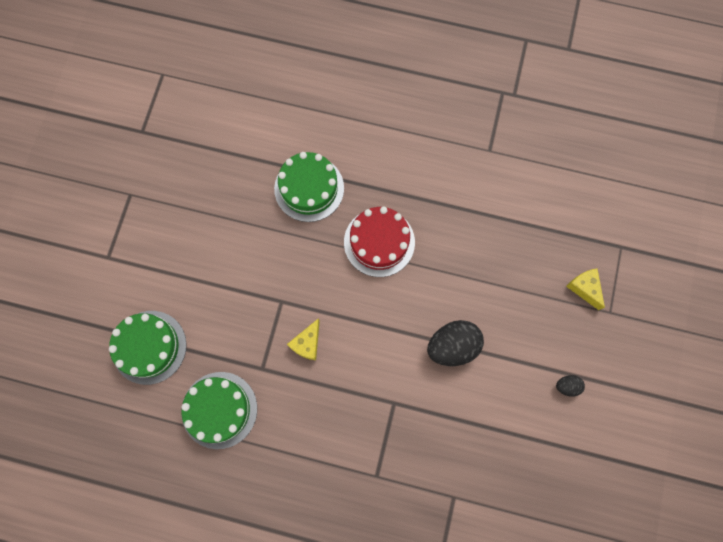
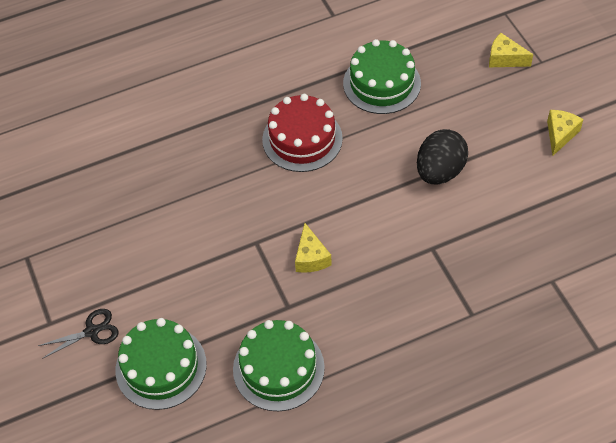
camera: 35 degrees left, 20 degrees down
green cake [274,152,344,222] -> green cake moved to [343,39,421,114]
black egg [556,375,585,397] -> yellow cheese [547,110,584,156]
none -> black scissors [38,309,119,358]

